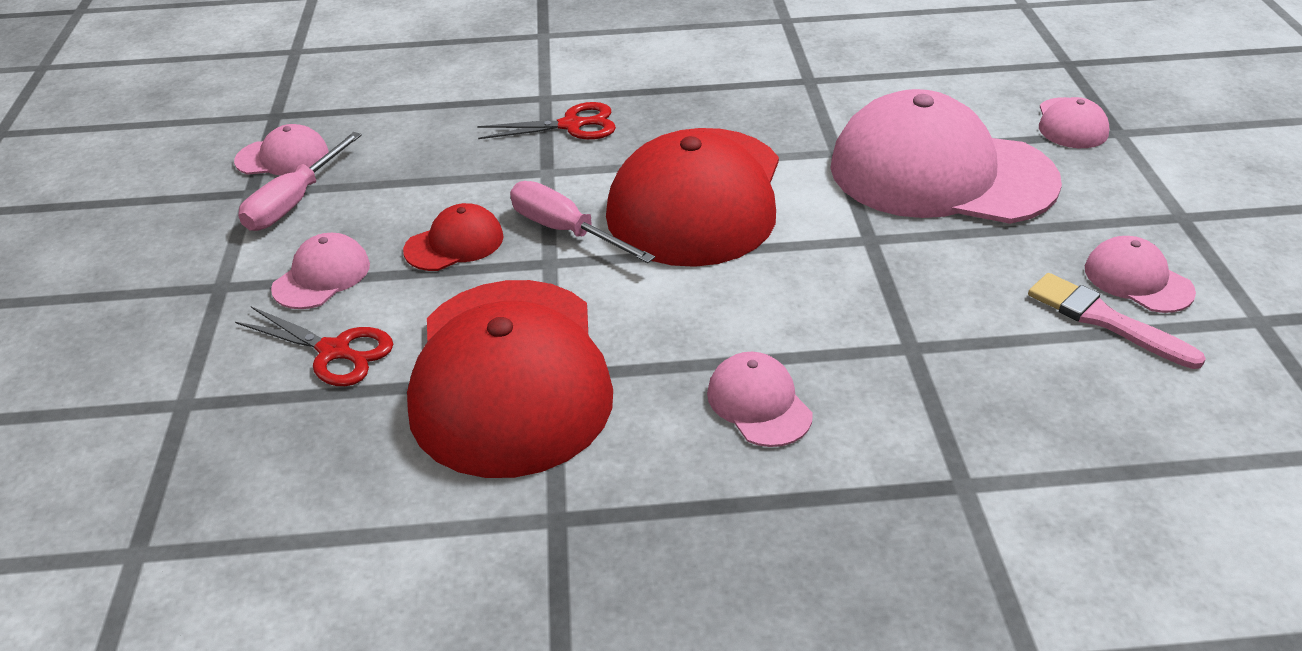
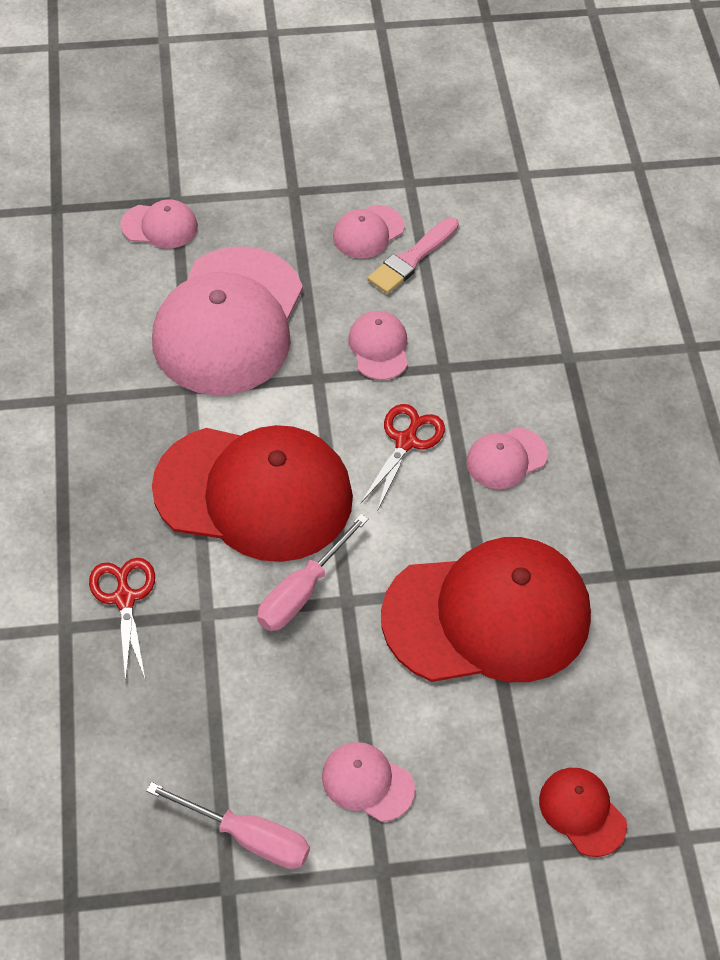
camera: 95 degrees left, 15 degrees up
pink cap [234,124,328,176] -> pink cap moved to [348,311,408,380]
red scissors [235,307,393,386] -> red scissors moved to [361,404,445,511]
red cap [403,203,503,271] -> red cap moved to [539,768,627,857]

